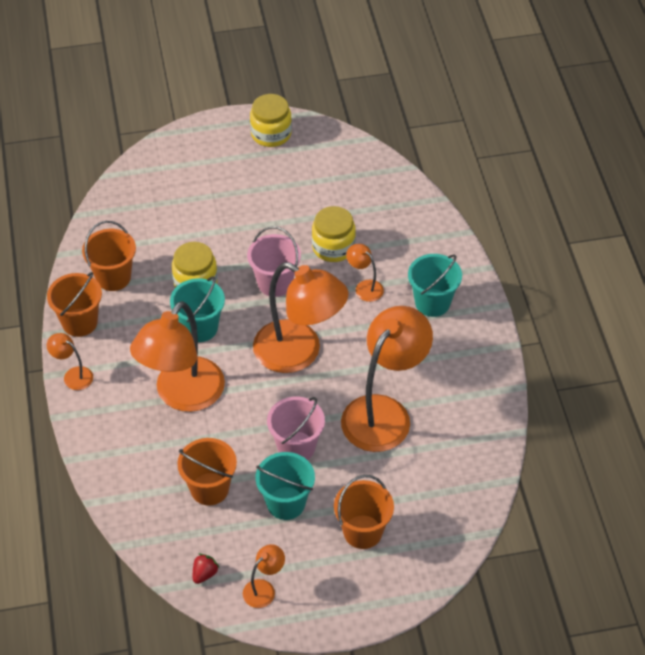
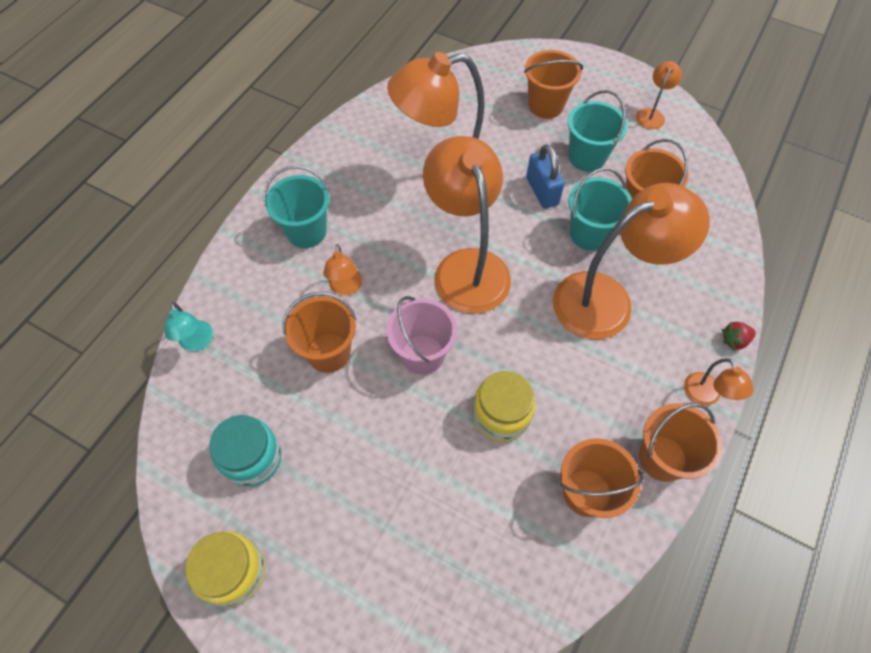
camera: 140 degrees left, 10 degrees up
turquoise bucket [170,276,225,342] -> turquoise bucket moved to [569,168,632,251]
red strawberry [193,554,219,584] -> red strawberry moved to [722,322,756,351]
orange lamp [243,544,285,608] -> orange lamp turned 120 degrees clockwise [636,61,682,129]
pink bucket [267,396,325,460] -> blue padlock [526,144,565,209]
yellow jar [312,206,356,262] -> orange bucket [282,292,357,373]
none -> turquoise lamp [165,302,213,351]
none -> turquoise jar [209,415,282,487]

